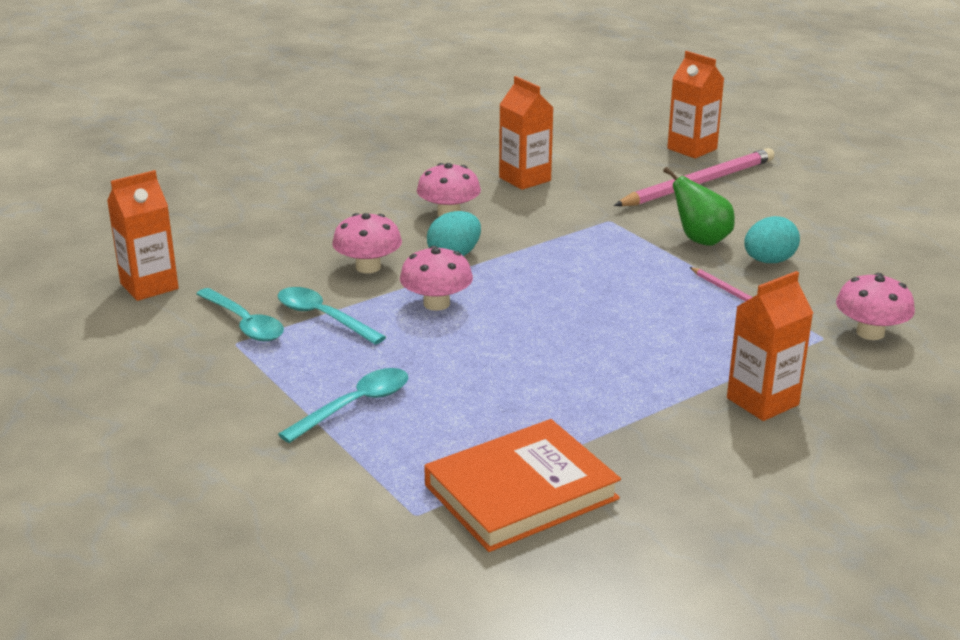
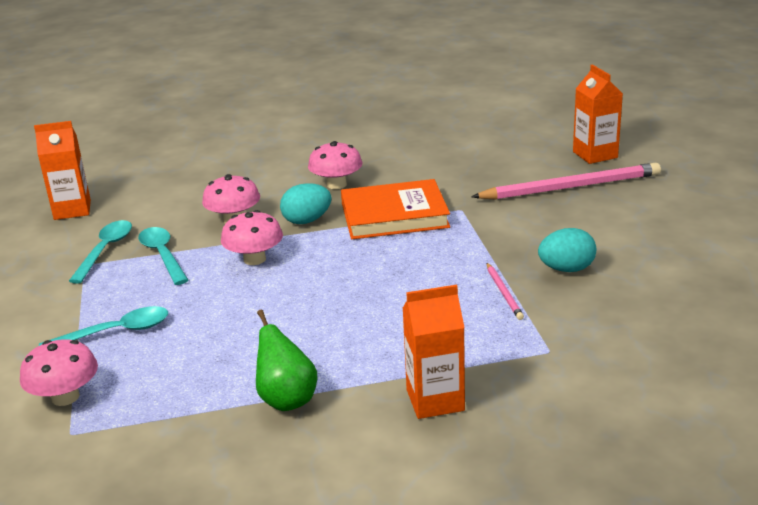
camera: 25 degrees right, 0 degrees up
turquoise spoon [196,288,284,341] -> turquoise spoon turned 150 degrees counterclockwise [69,220,132,284]
orange book [424,419,621,552] -> orange book moved to [341,179,450,239]
orange carton [499,76,554,190] -> none
green pear [663,167,735,246] -> green pear moved to [256,310,317,411]
pink mushroom [836,273,915,340] -> pink mushroom moved to [20,339,98,406]

